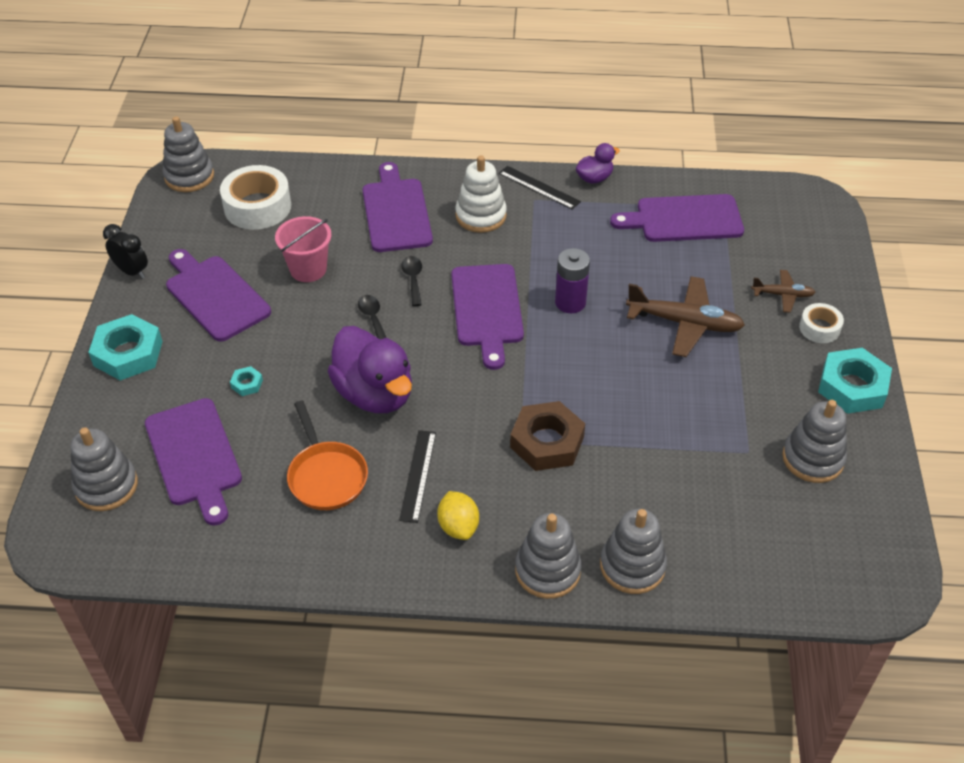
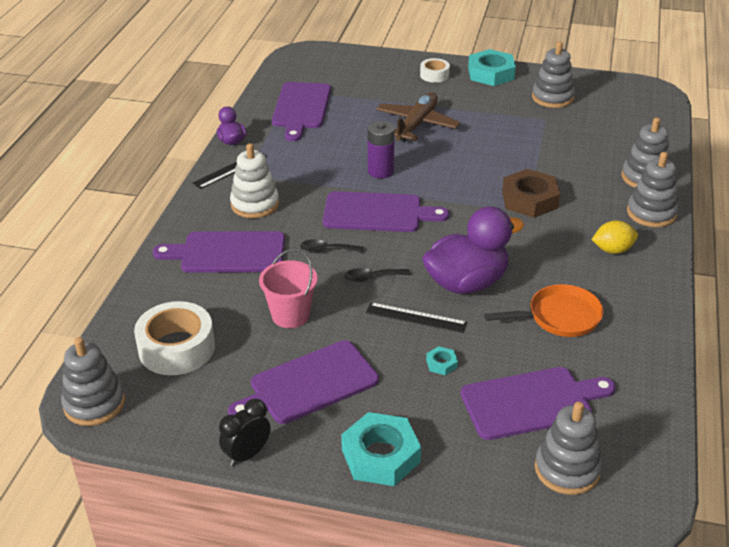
camera: 80 degrees left, 10 degrees down
black ruler [399,430,436,523] -> black ruler moved to [366,302,467,333]
brown plane [751,270,816,313] -> none

